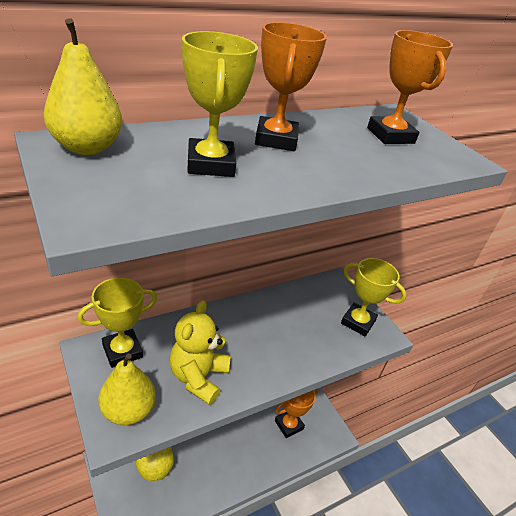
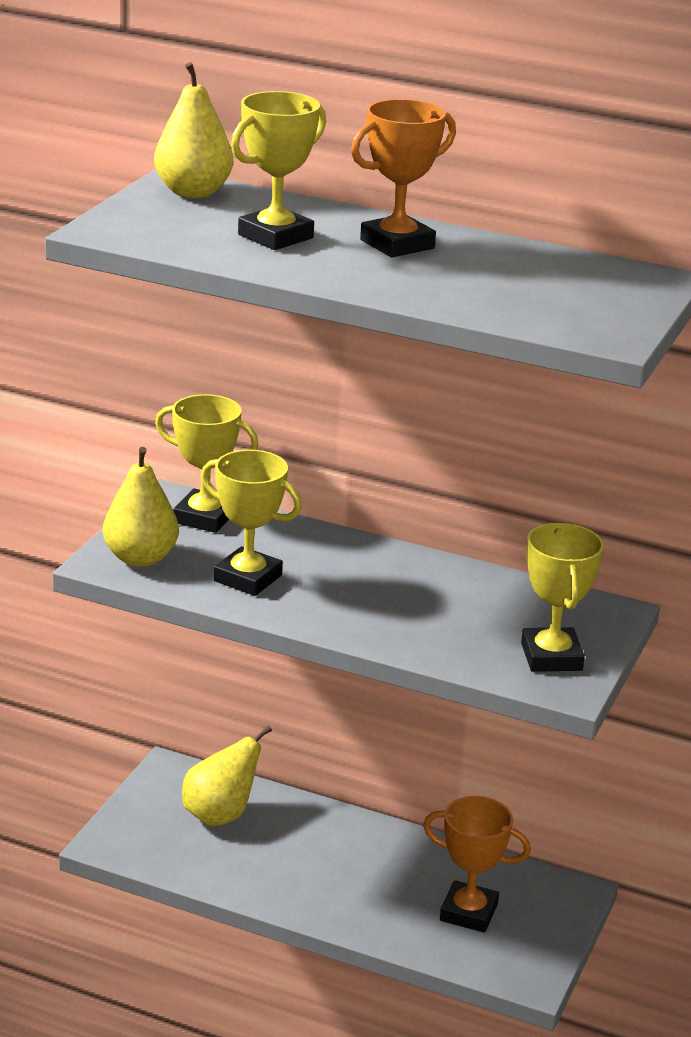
camera: 55 degrees right, 10 degrees down
yellow teddy bear [170,300,231,405] -> yellow trophy [201,450,302,596]
orange trophy [367,30,453,144] -> none

